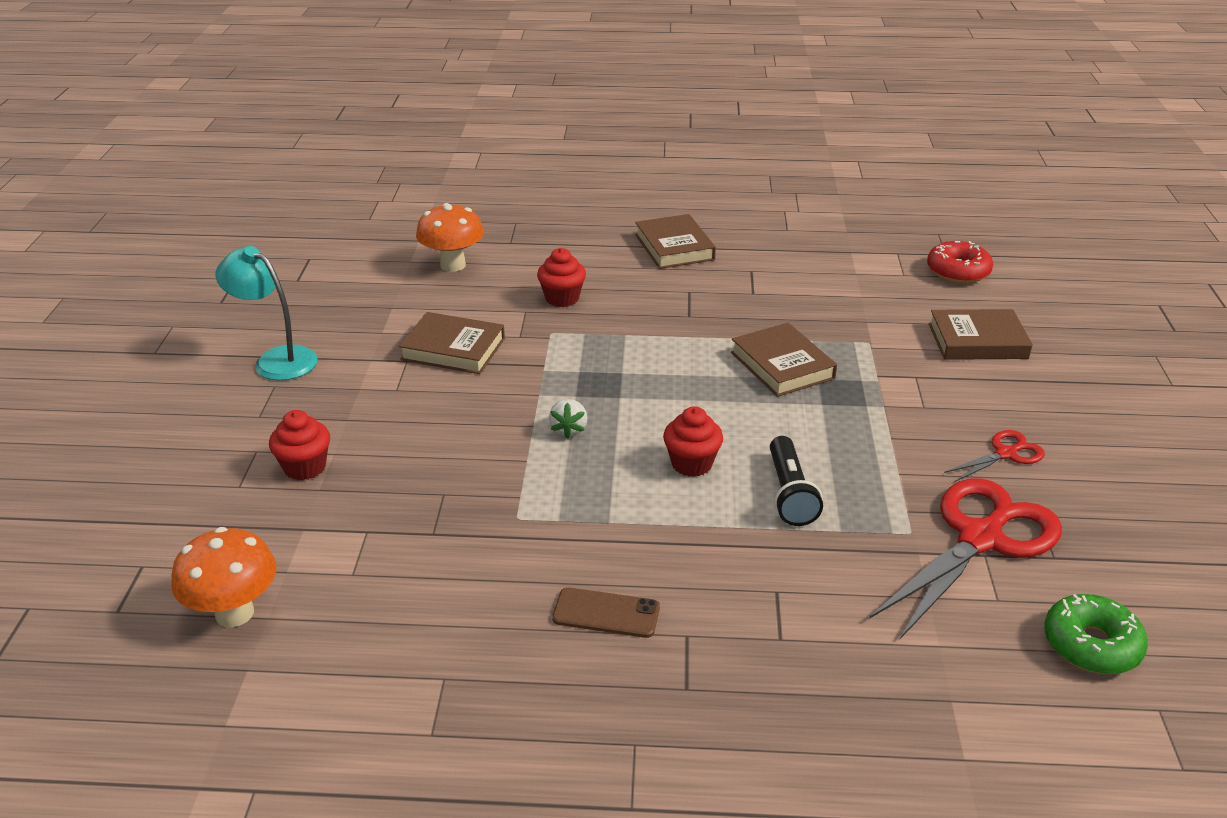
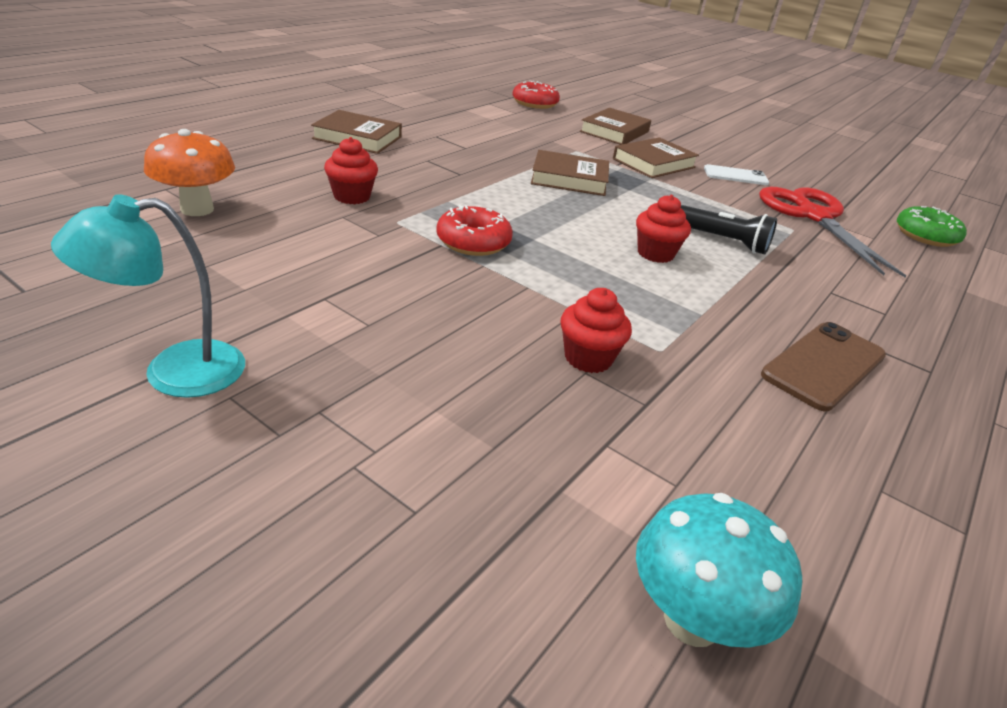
camera: 60 degrees left, 0 degrees up
orange mushroom [171,527,277,627] -> turquoise mushroom [636,493,802,648]
red cupcake [269,410,330,480] -> red cupcake moved to [561,288,632,373]
brown book [399,312,505,374] -> brown book moved to [613,137,699,178]
white strawberry [549,399,587,439] -> none
brown phone [552,587,660,638] -> brown phone [761,322,886,412], size x1.51
red scissors [944,430,1045,482] -> white phone [704,164,769,185]
none -> red donut [436,205,513,256]

